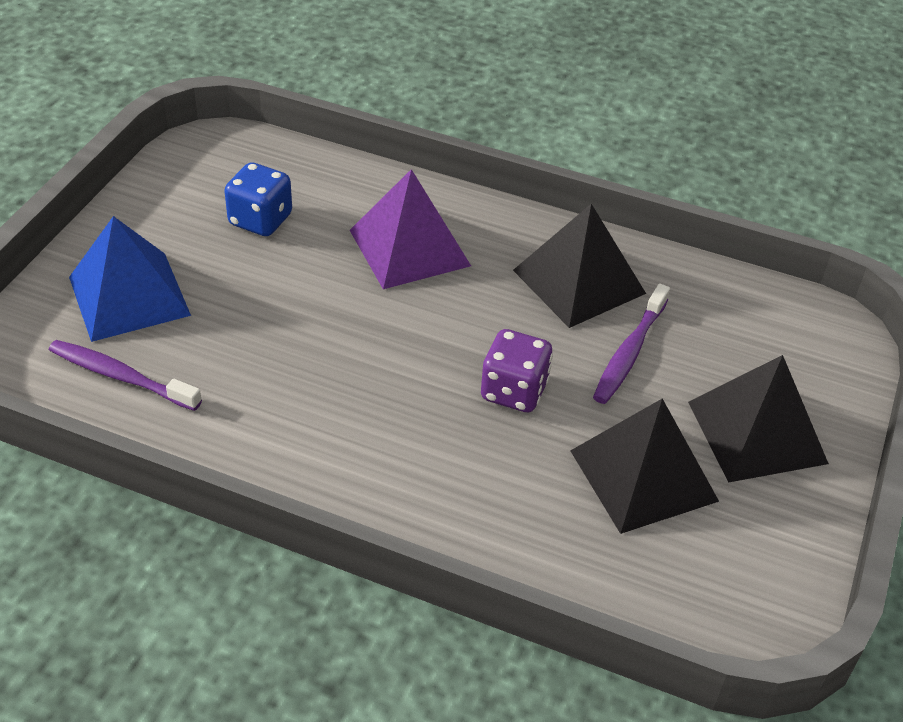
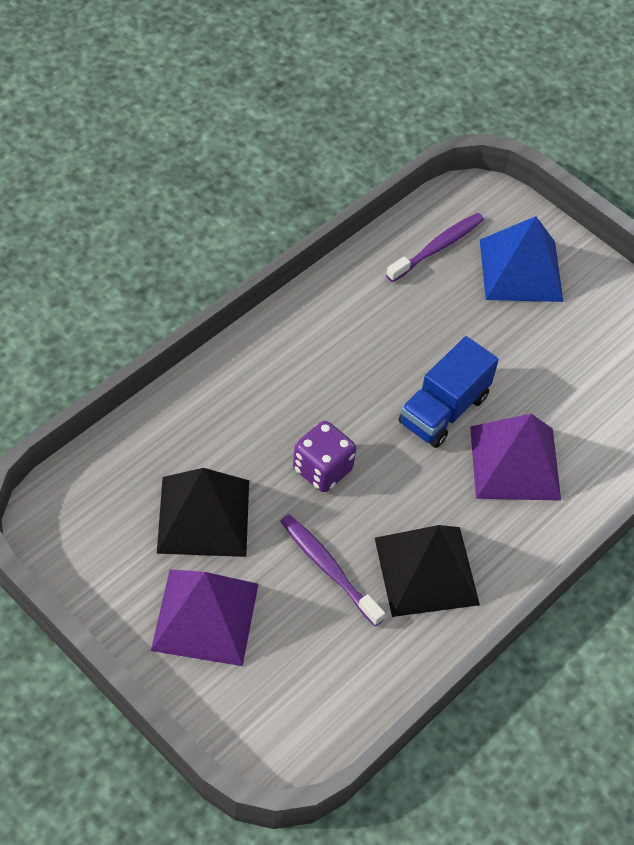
camera: 110 degrees right, 10 degrees up
blue dice [224,162,292,236] -> none
black pyramid [688,355,829,482] -> purple pyramid [151,569,258,666]
none -> blue truck [399,336,499,448]

